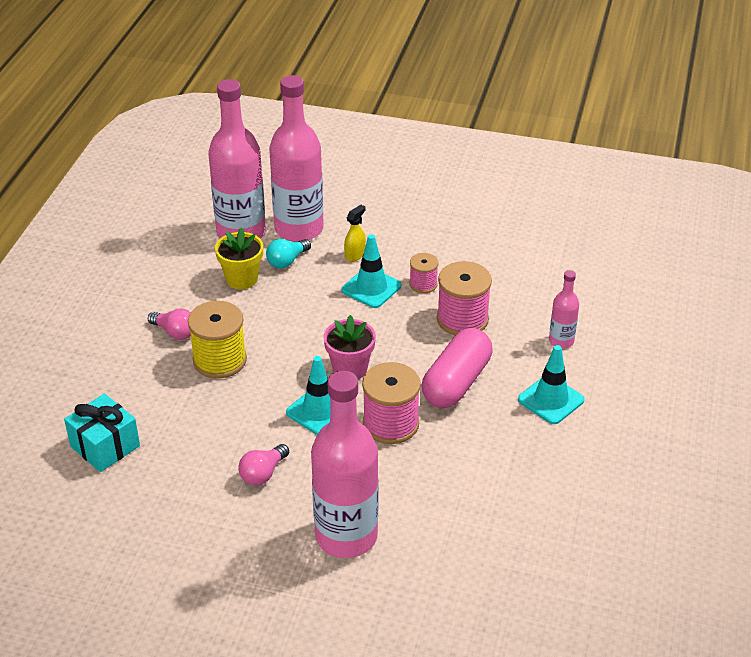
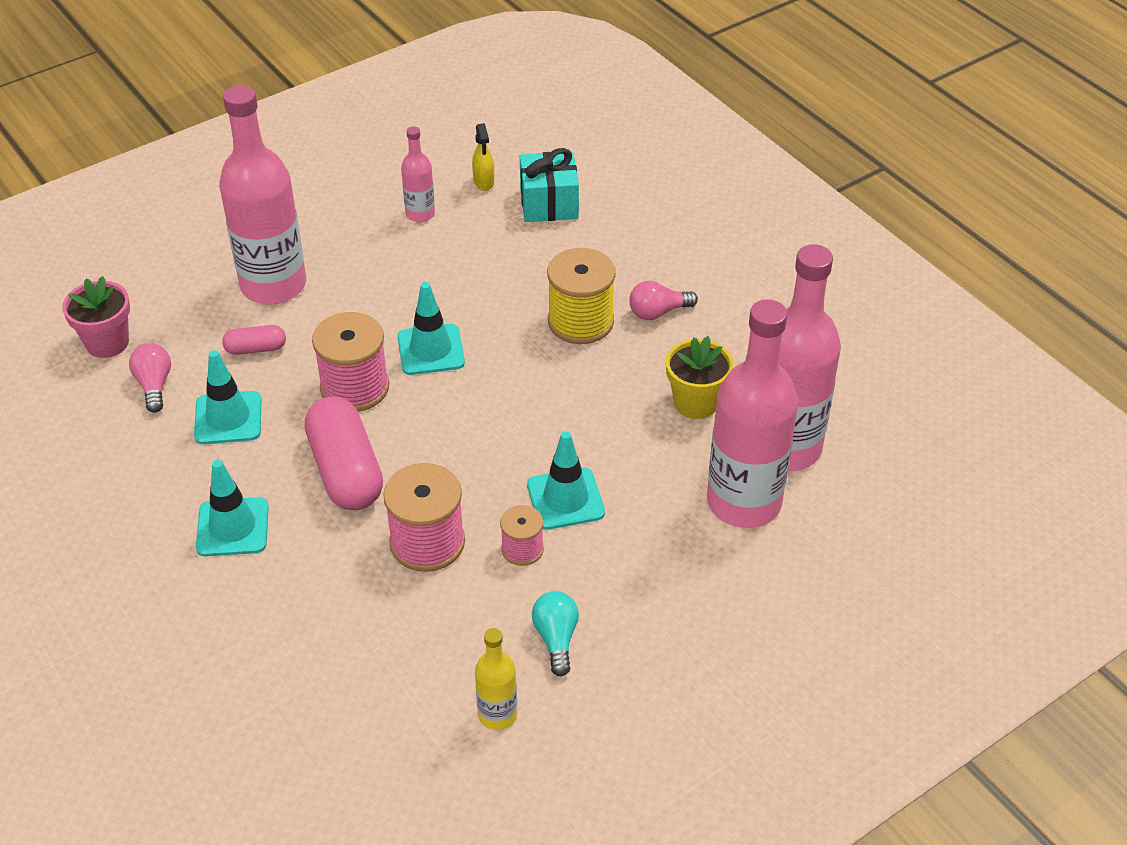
camera: 130 degrees right, 5 degrees up
pink light bulb [238,444,289,485] -> pink light bulb moved to [129,343,171,413]
turquoise light bulb [266,239,311,268] -> turquoise light bulb moved to [532,591,579,677]
pink flower pot [323,315,376,379] -> pink flower pot moved to [62,276,130,358]
yellow spray bottle [344,205,366,262] -> yellow spray bottle moved to [472,123,494,191]
pink bottle [549,270,579,349] -> pink bottle moved to [401,126,435,222]
none -> turquoise traffic cone [194,350,261,444]
none -> pink capsule [222,325,286,355]
none -> yellow bottle [475,628,517,730]

